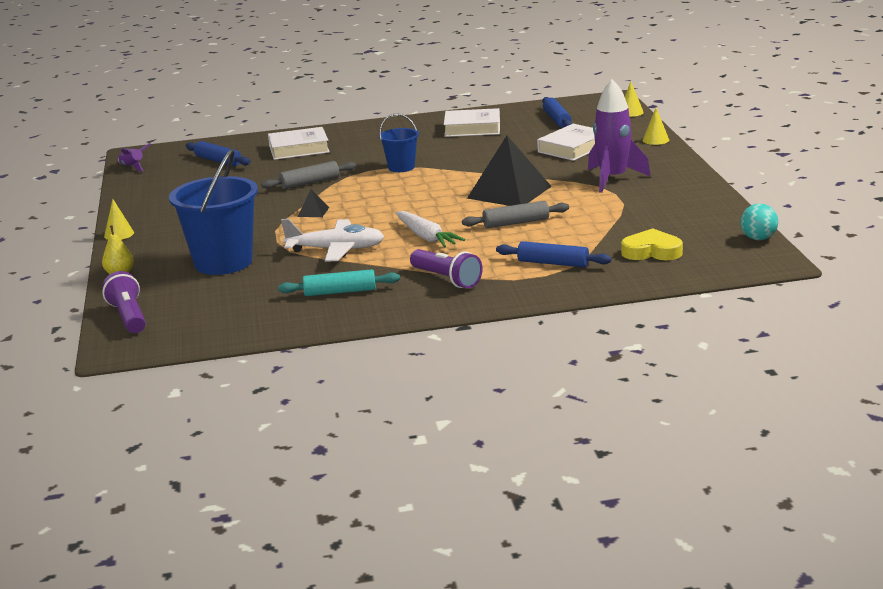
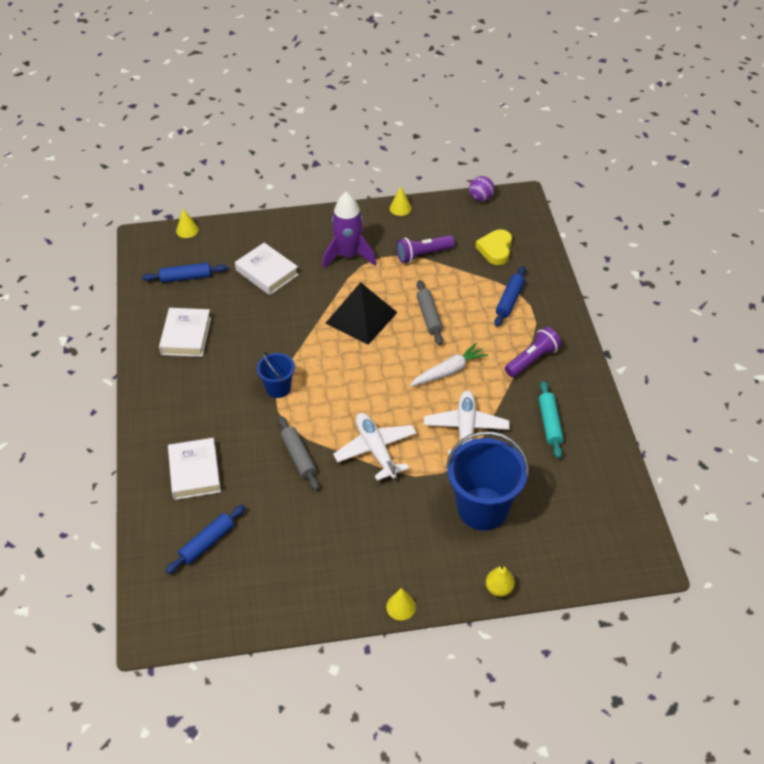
camera: 90 degrees left, 25 degrees up
purple flashlight [102,271,146,333] -> purple flashlight moved to [396,235,455,263]
purple rocket [118,143,151,171] -> none
black pyramid [298,189,329,217] -> white plane [333,413,417,481]
yellow cone [643,108,669,145] -> yellow cone moved to [390,186,412,216]
turquoise ball [740,204,778,240] -> purple ball [469,176,494,202]

